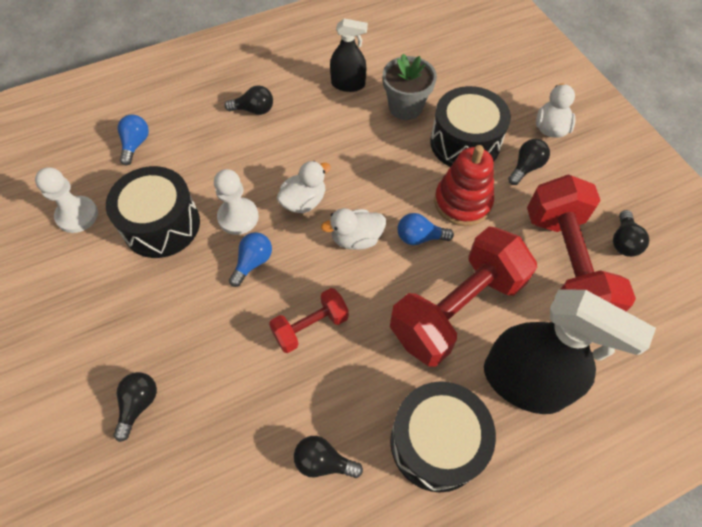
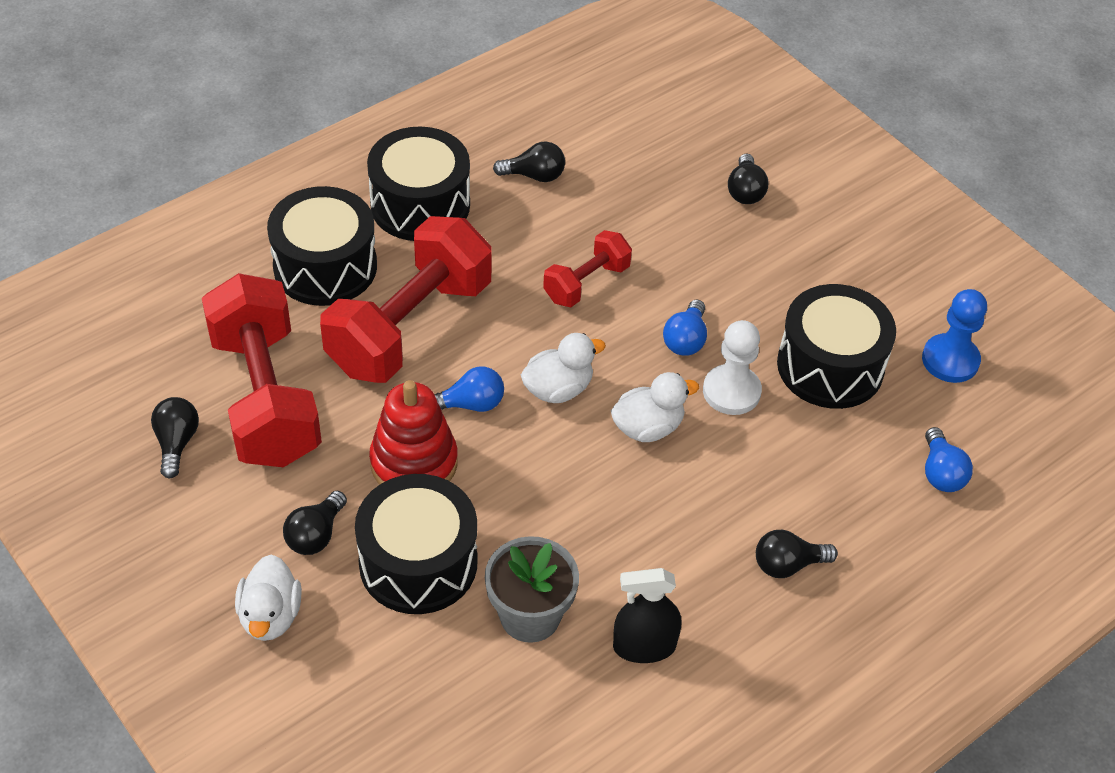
camera: 165 degrees right, 10 degrees down
white pawn [35,167,98,233] -> blue pawn [922,289,987,383]
white duck [277,161,331,213] -> white duck turned 150 degrees counterclockwise [611,372,699,442]
black spray bottle [484,289,656,414] -> black drum [267,186,377,306]

